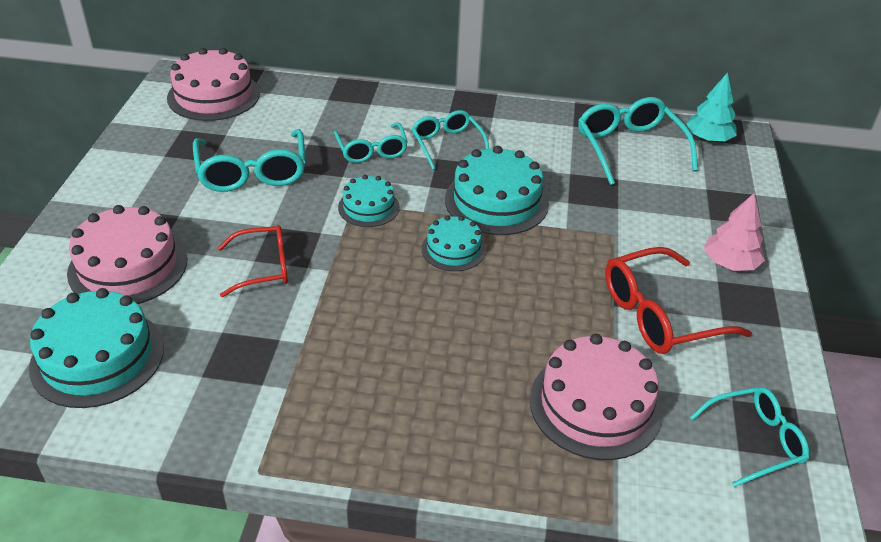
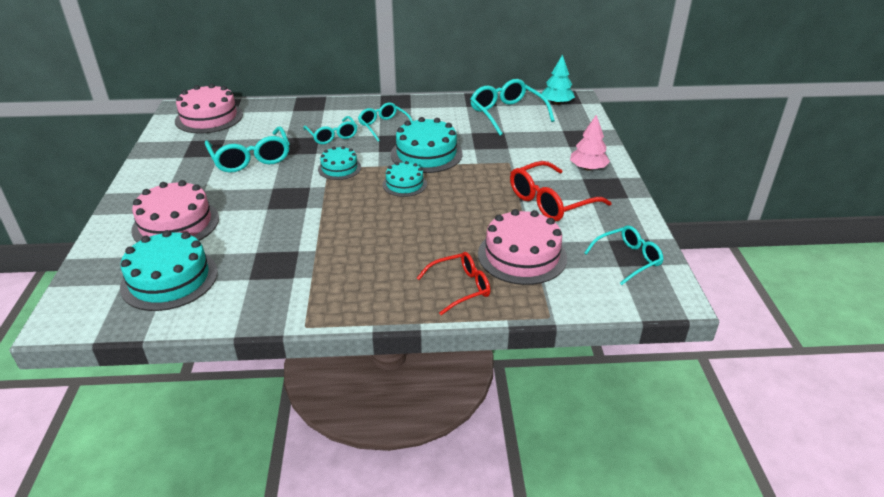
camera: 10 degrees left, 5 degrees down
red glasses [218,225,288,297] -> red glasses moved to [417,252,490,315]

